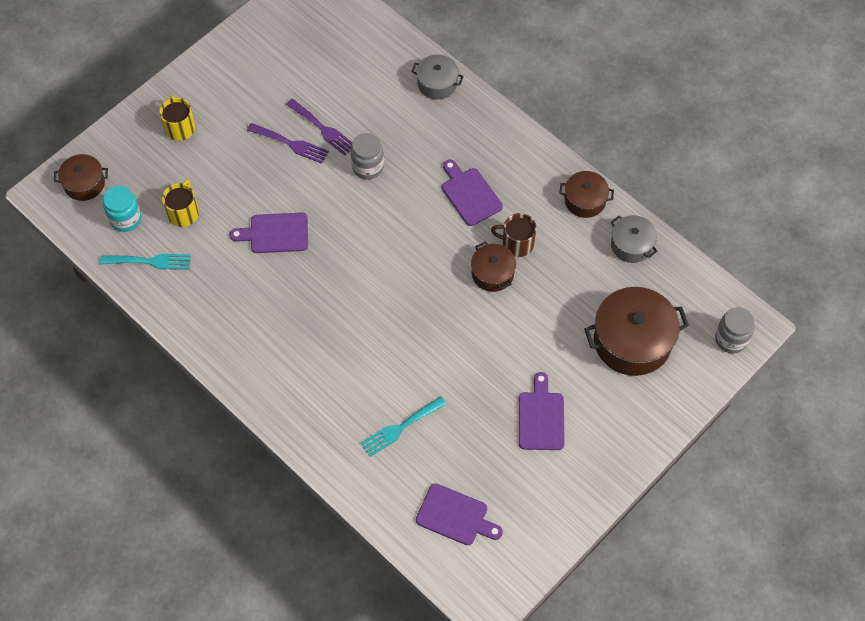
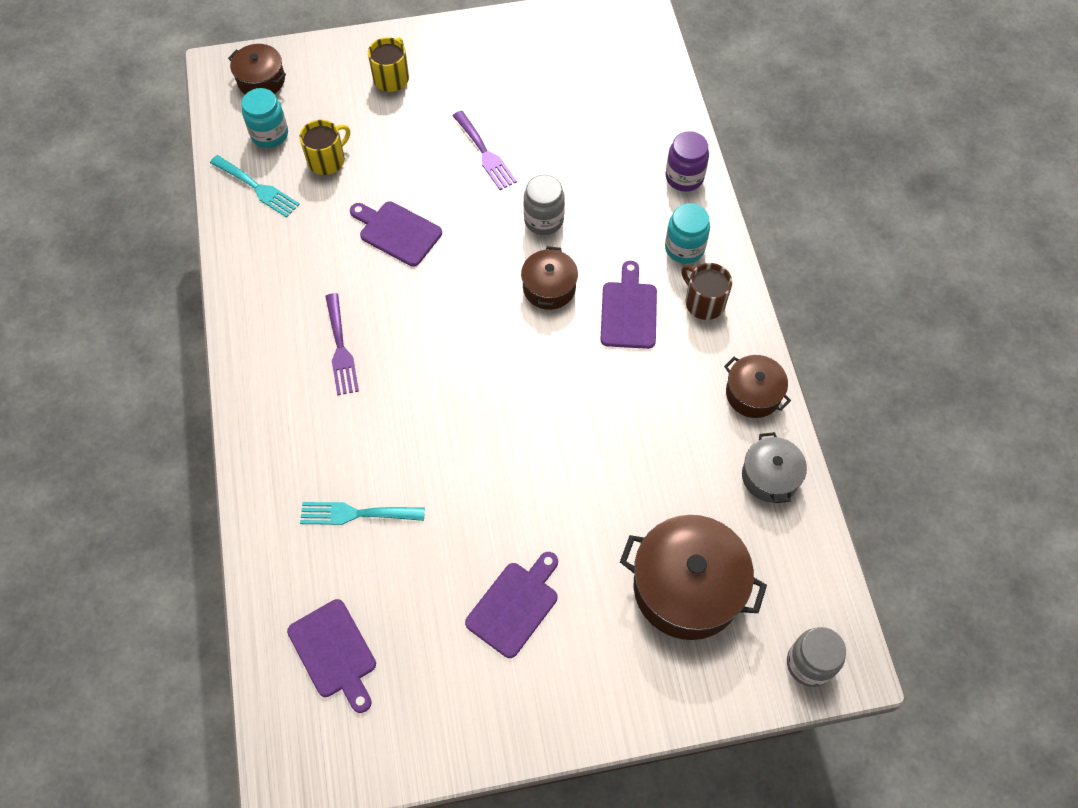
camera: 35 degrees right, 0 degrees up
purple fork [286,99,353,155] -> purple fork moved to [325,293,359,395]
grey pot [411,54,464,99] -> purple jar [665,131,709,192]
brown pot [471,241,516,292] -> brown pot moved to [521,246,578,310]
brown mug [491,213,537,257] -> brown mug moved to [681,263,732,320]
none -> turquoise jar [665,203,710,264]

